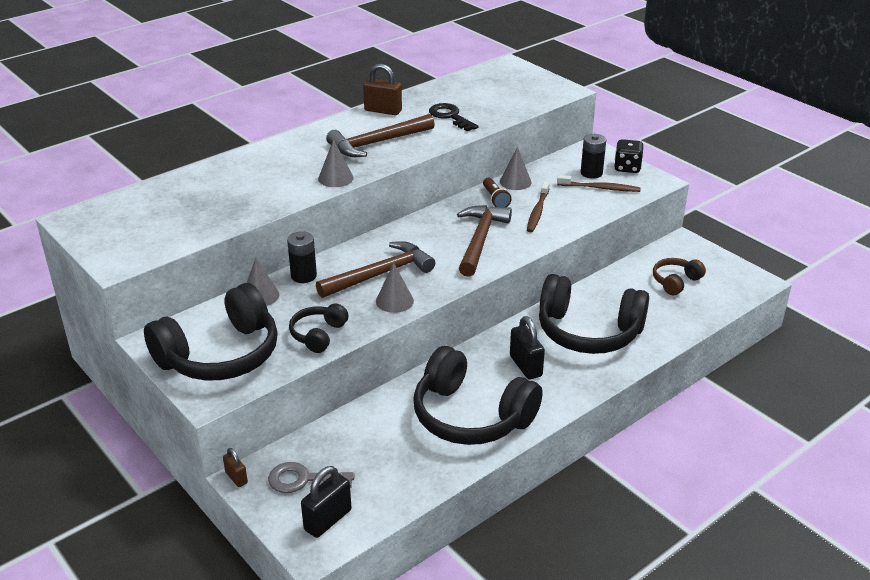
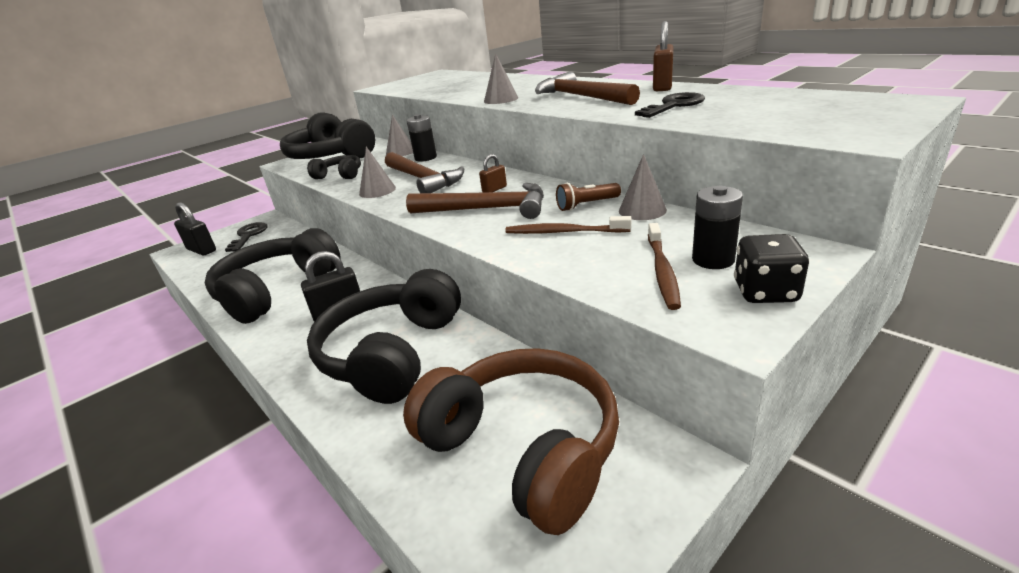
camera: 90 degrees right, 5 degrees down
brown padlock [223,448,248,487] -> brown padlock moved to [479,154,507,193]
grey key [268,462,355,493] -> black key [225,222,268,252]
brown headphones [653,258,706,295] -> brown headphones [403,348,619,535], size x2.05

